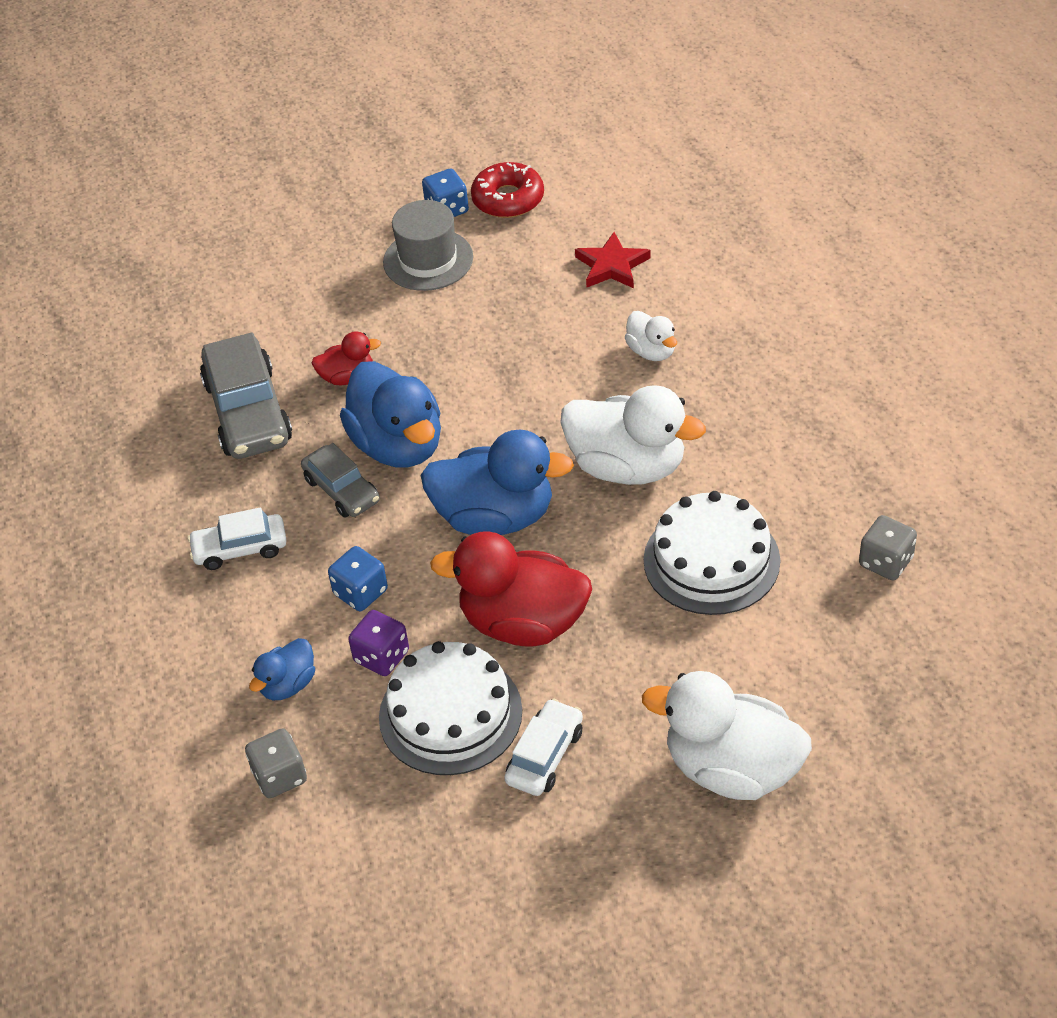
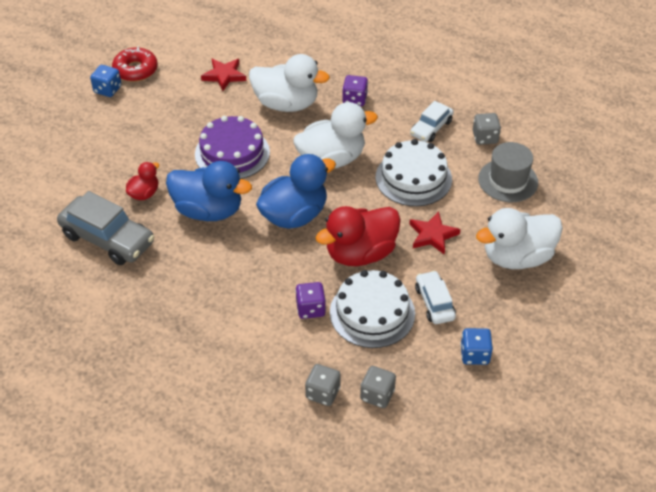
camera: 45 degrees left, 0 degrees up
white car [188,507,287,570] -> white car moved to [410,101,454,142]
blue duck [249,638,315,700] -> none
grey car [301,443,380,518] -> none
blue dice [328,546,388,611] -> blue dice moved to [460,328,493,365]
grey hat [383,200,473,291] -> grey hat moved to [478,142,538,202]
white duck [625,311,677,361] -> white duck [249,54,330,112], size x1.98
none -> purple cake [195,116,270,179]
none -> purple dice [342,75,368,106]
none -> grey dice [360,366,396,408]
none -> red star [409,211,461,255]

